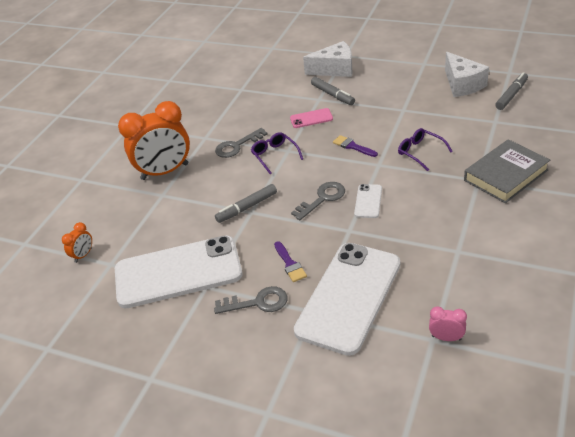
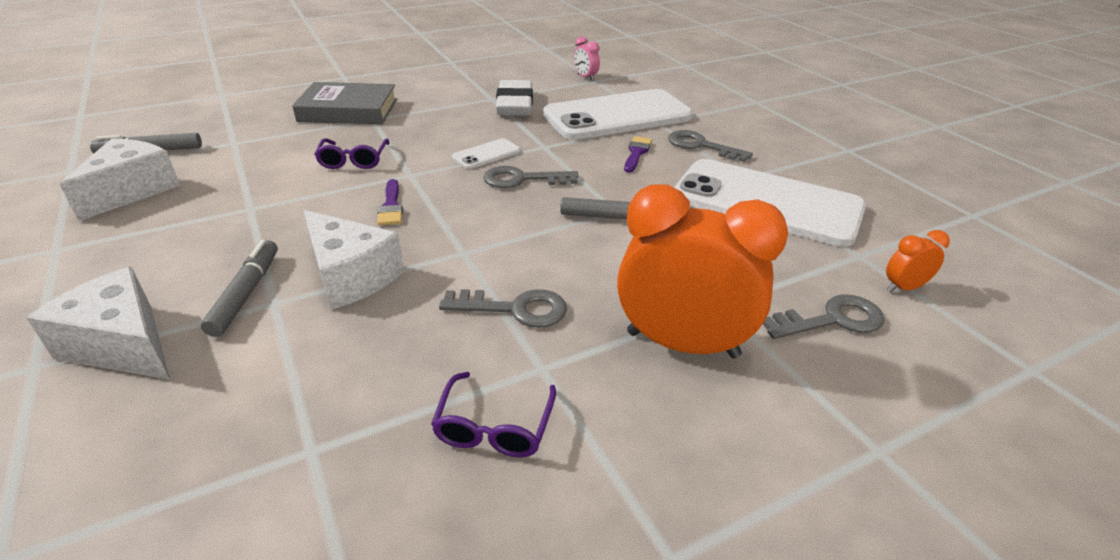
camera: 145 degrees left, 5 degrees down
purple glasses [251,132,303,174] -> purple glasses moved to [431,372,556,458]
pink phone [290,108,333,128] -> white cheese [303,210,404,310]
none -> white eraser [496,80,533,116]
none -> grey key [763,295,885,339]

